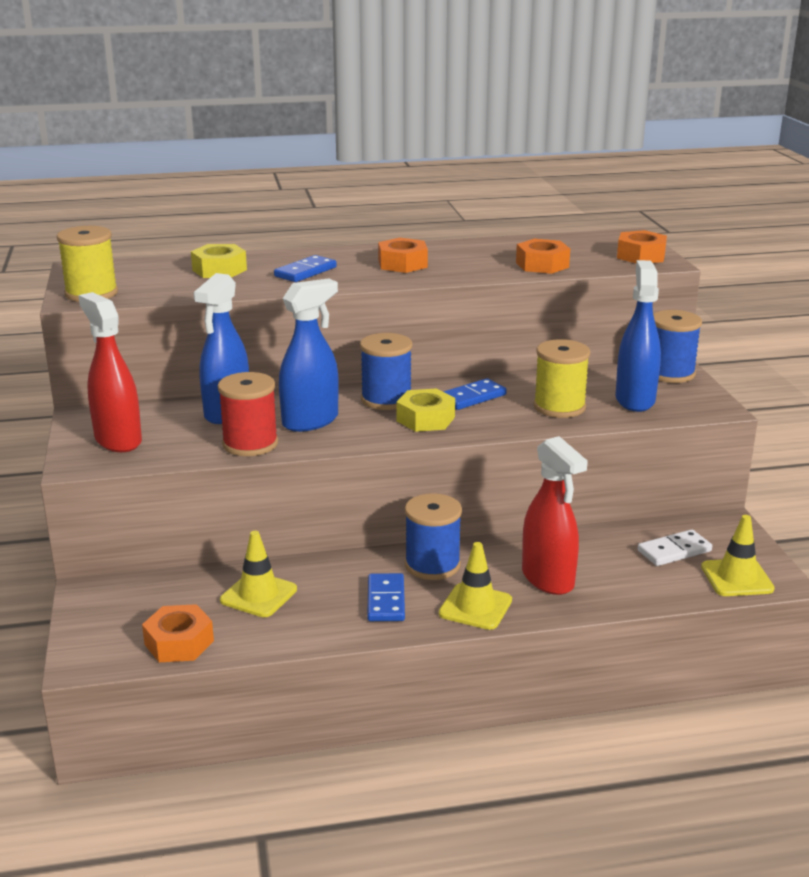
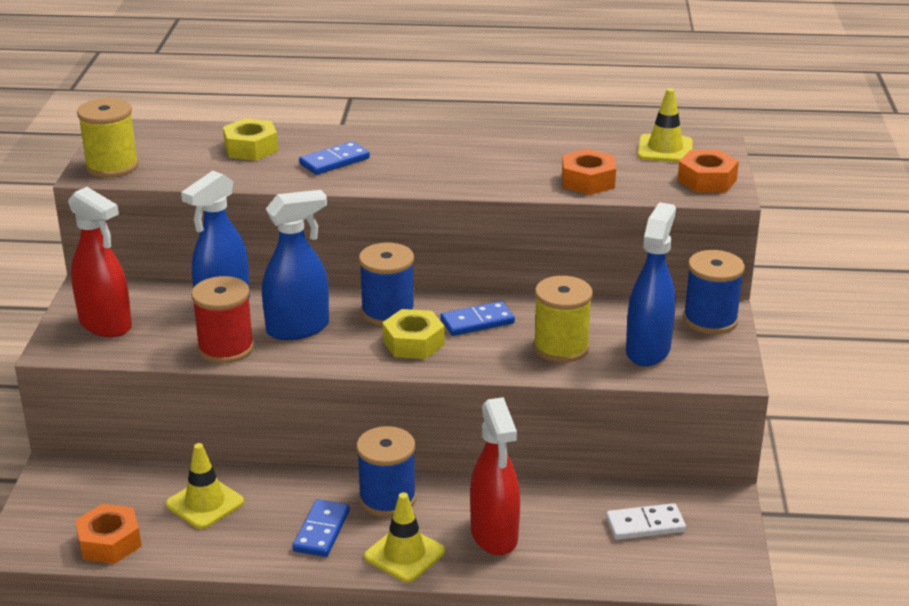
camera: 15 degrees right, 5 degrees up
red spray bottle [78,292,142,452] -> red spray bottle turned 150 degrees clockwise [68,187,132,337]
orange nut [378,238,428,273] -> none
yellow traffic cone [701,515,775,596] -> yellow traffic cone moved to [638,88,693,162]

